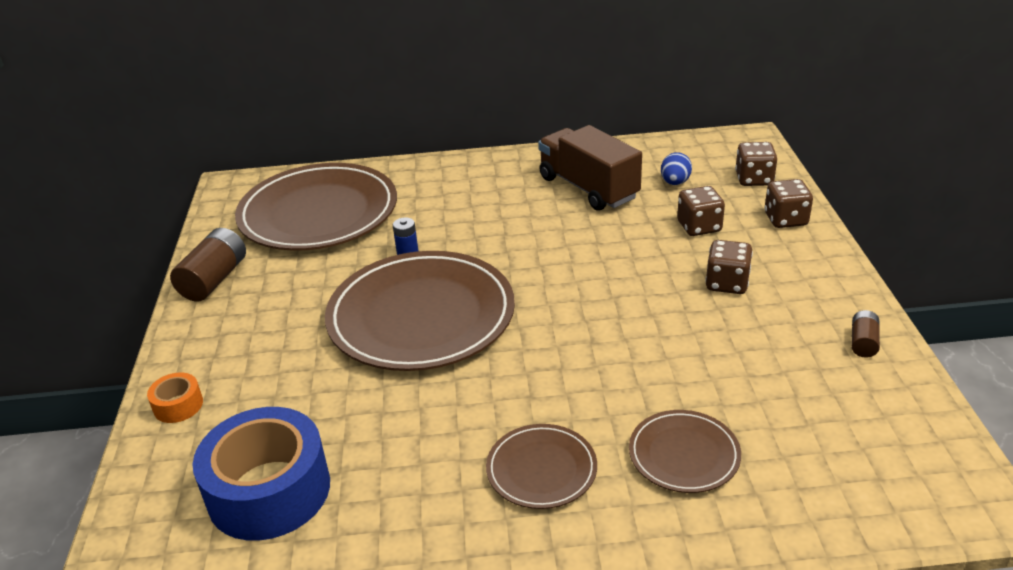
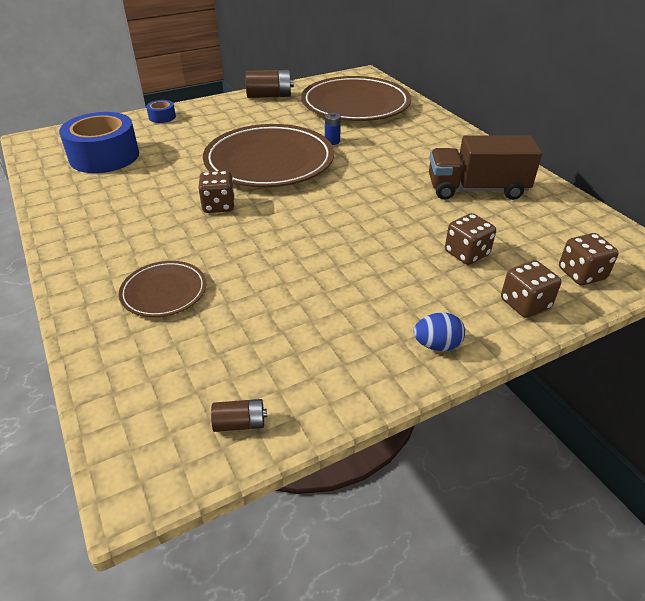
camera: 65 degrees right, 5 degrees up
orange tape [147,372,203,423] -> blue tape [146,100,176,123]
brown plate [486,424,597,509] -> none
brown truck [538,125,642,211] -> brown truck turned 120 degrees counterclockwise [429,135,542,200]
blue egg [661,152,692,185] -> blue egg moved to [414,313,465,351]
brown dice [705,240,753,294] -> brown dice moved to [198,171,235,213]
brown battery [852,310,880,358] -> brown battery moved to [211,399,267,432]

